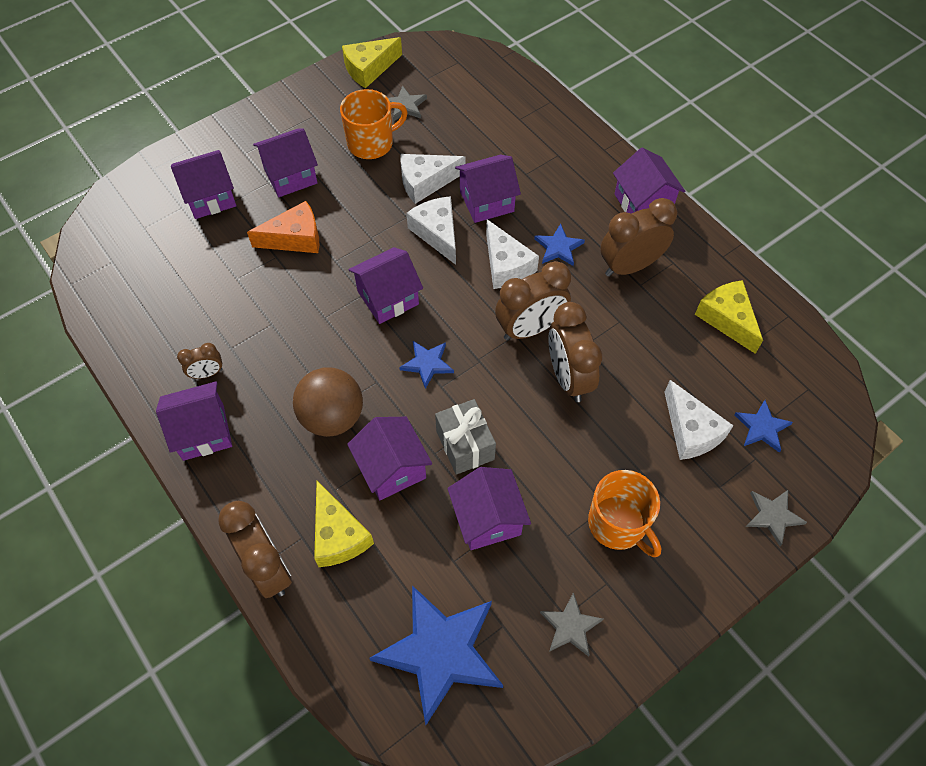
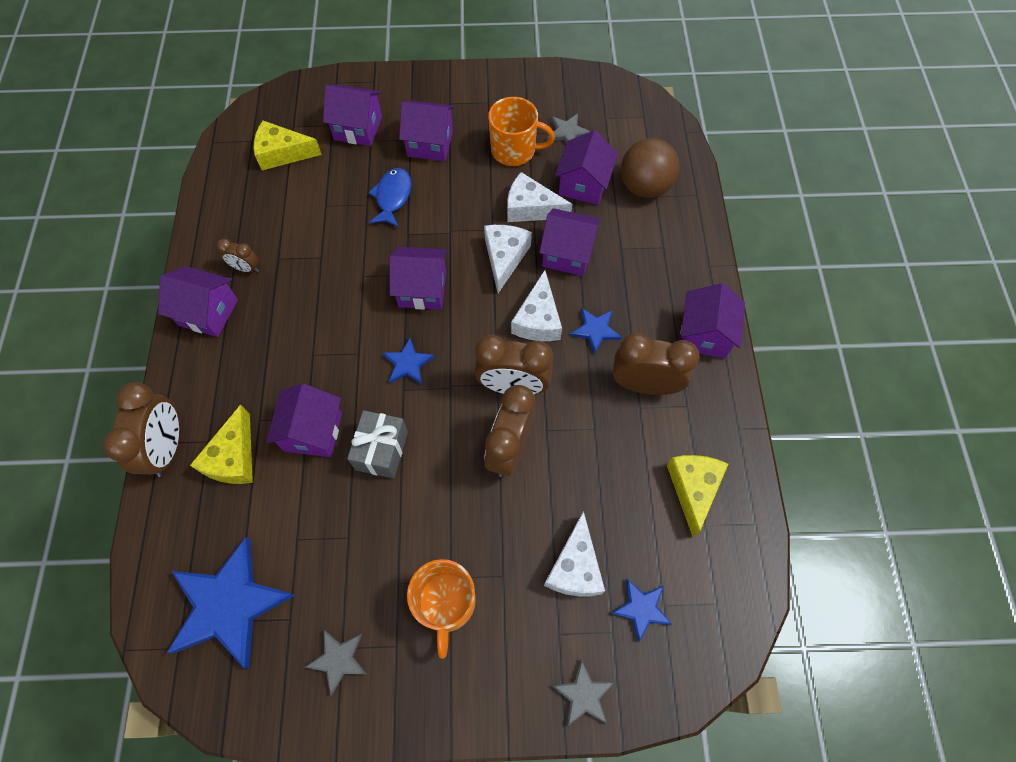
camera: 35 degrees right, 5 degrees up
orange cheese [247,201,319,253] -> blue fish [368,168,411,228]
brown ball [293,367,363,437] -> brown ball moved to [621,138,679,198]
yellow cheese [342,37,402,88] -> yellow cheese moved to [254,121,322,170]
purple house [447,467,531,550] -> purple house moved to [555,130,618,205]

